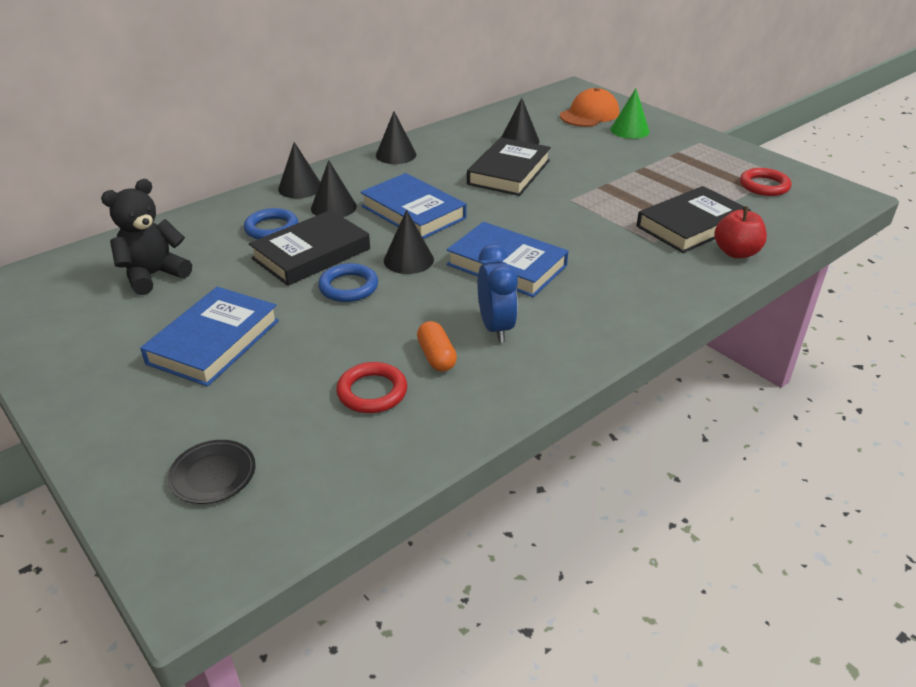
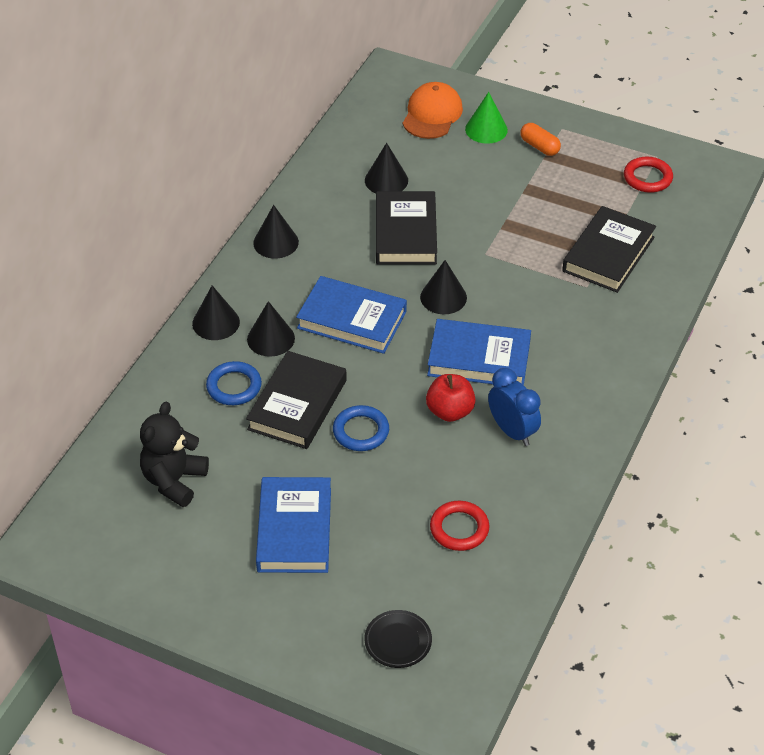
camera: 25 degrees left, 10 degrees up
black cone [384,210,434,274] -> black cone moved to [420,260,467,314]
orange capsule [417,321,457,372] -> orange capsule moved to [520,123,561,156]
red apple [714,206,767,258] -> red apple moved to [426,374,476,422]

